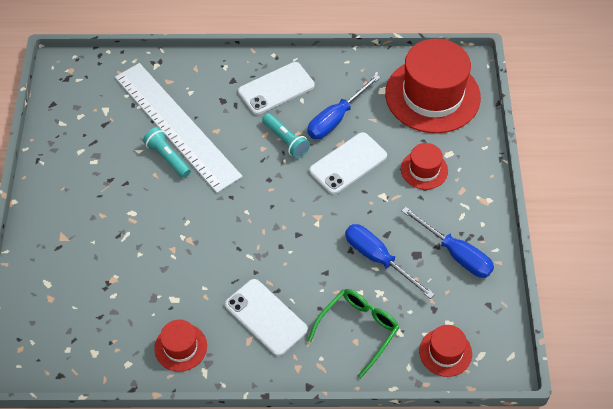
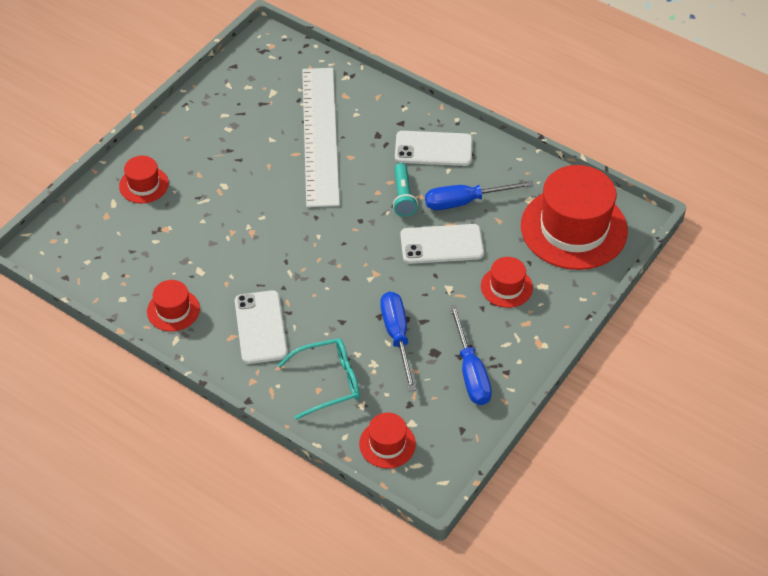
camera: 35 degrees right, 5 degrees down
turquoise flashlight [143,127,191,178] -> none
green glasses [308,289,399,378] -> turquoise glasses [278,338,360,420]
none -> red hat [119,156,169,204]

